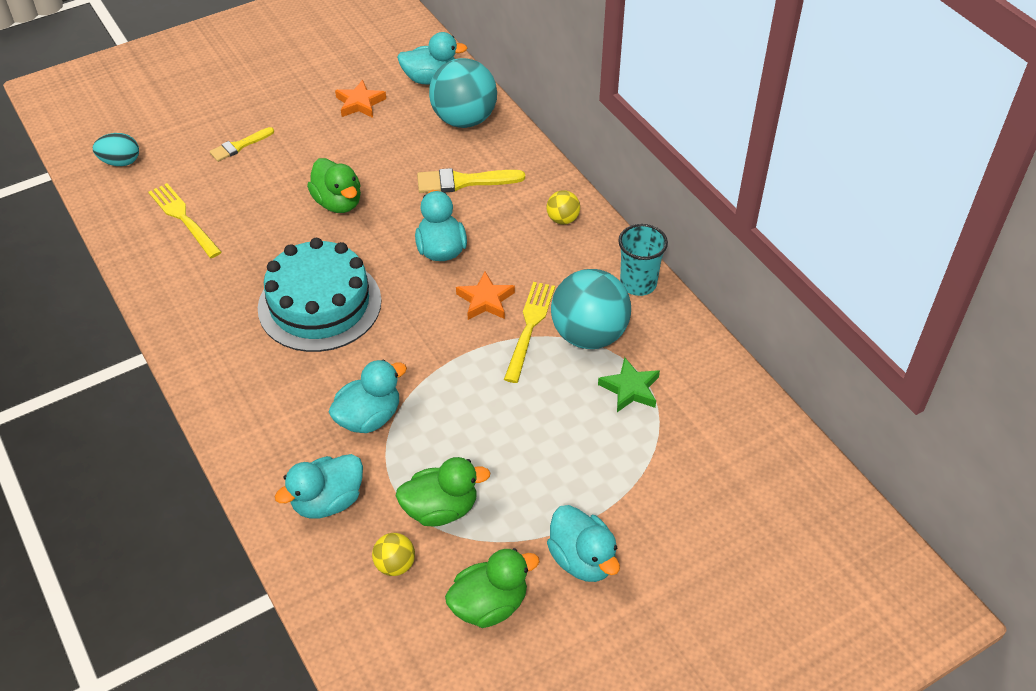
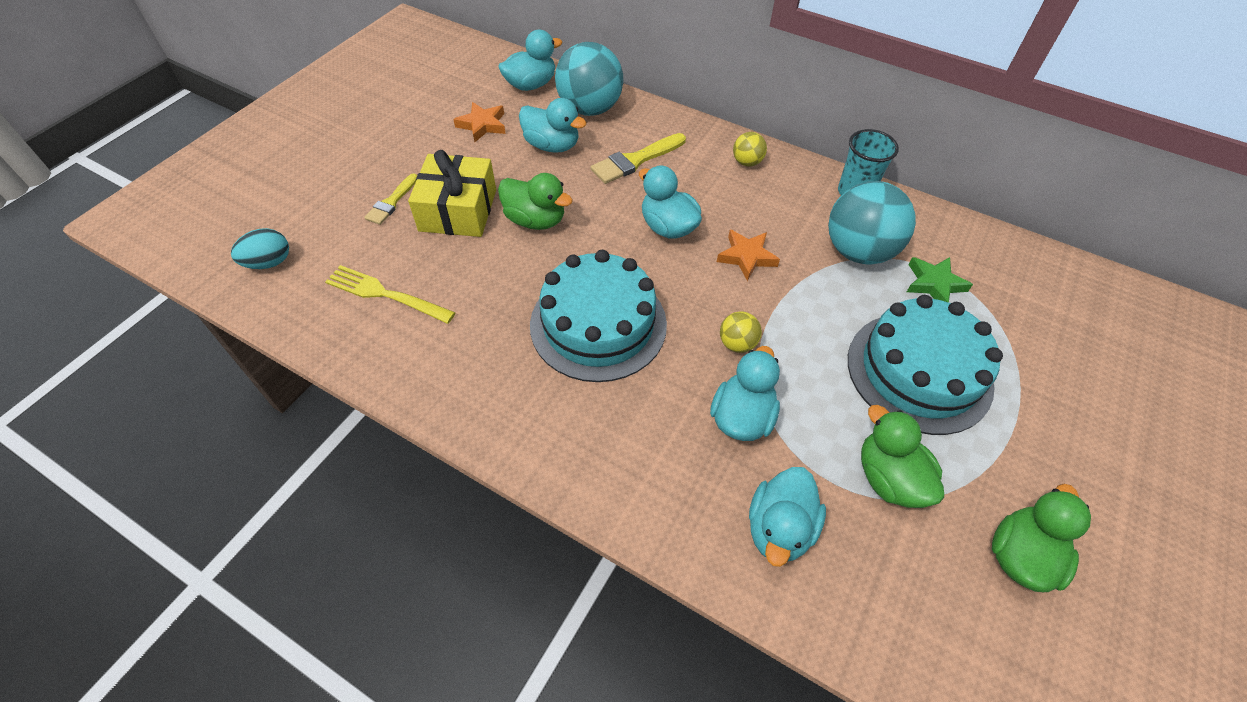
camera: 30 degrees left, 5 degrees up
yellow ball [372,533,415,576] -> yellow ball moved to [720,311,762,353]
green duck [396,457,491,526] -> green duck turned 75 degrees counterclockwise [861,405,944,508]
yellow fork [504,282,555,383] -> none
turquoise duck [547,505,620,582] -> turquoise duck moved to [519,98,587,153]
none -> yellow gift [408,150,496,237]
none -> turquoise cake [848,295,1003,435]

